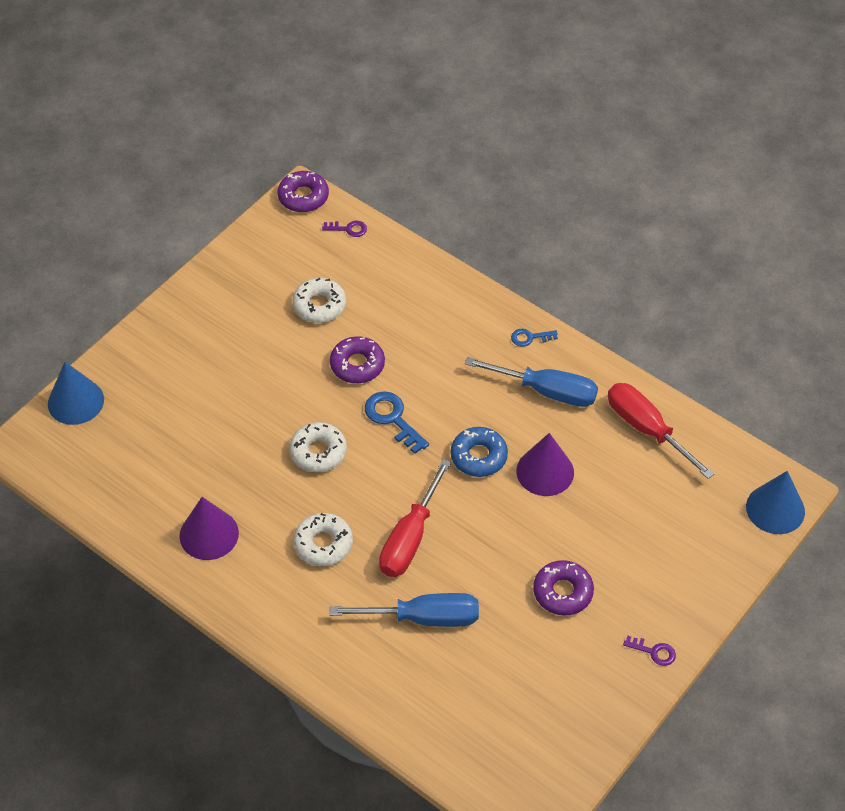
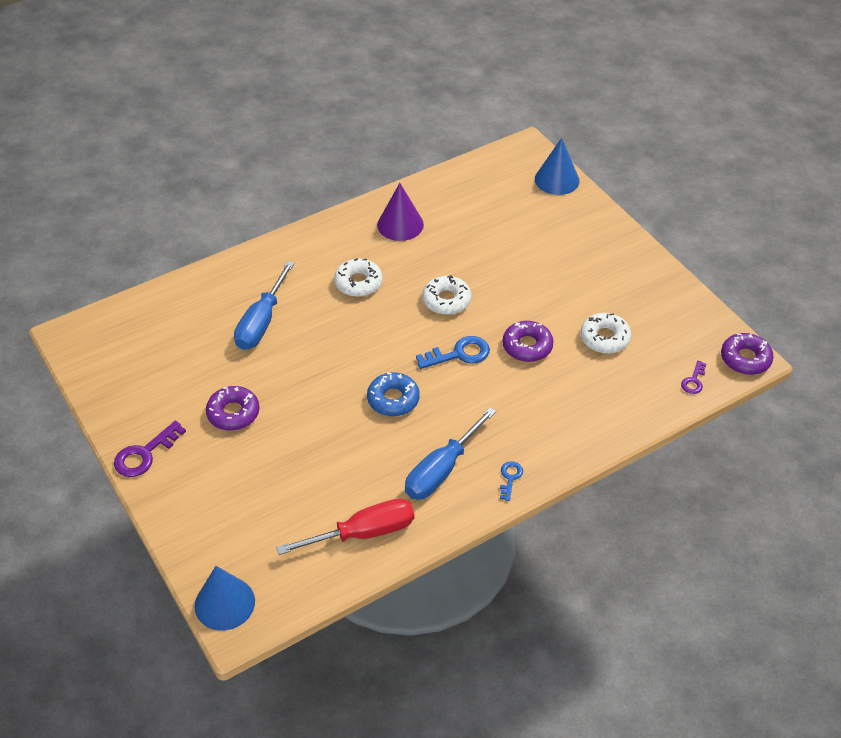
camera: 110 degrees right, 5 degrees down
red screwdriver [379,459,451,577] -> none
purple cone [516,433,574,496] -> none
purple key [623,636,676,666] -> purple key [114,420,186,477], size x1.72

